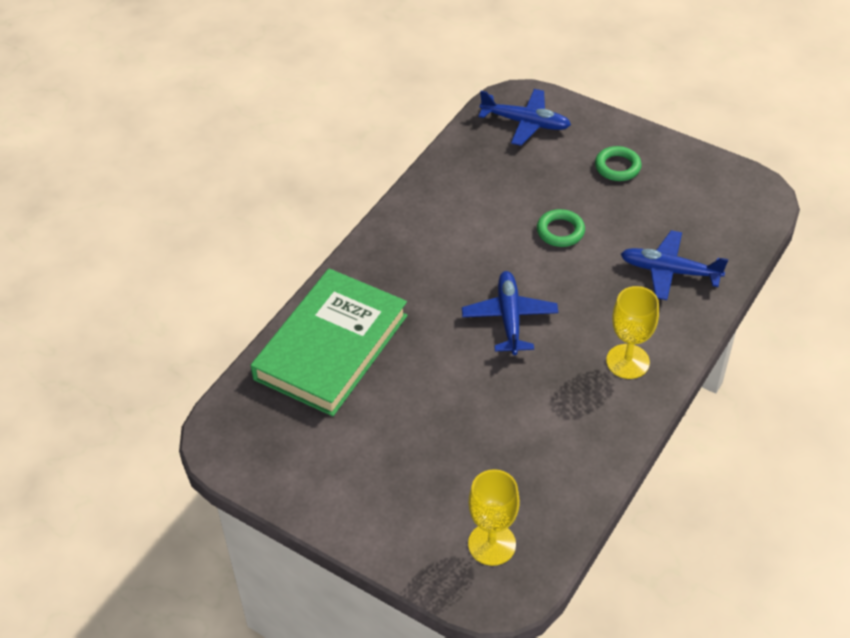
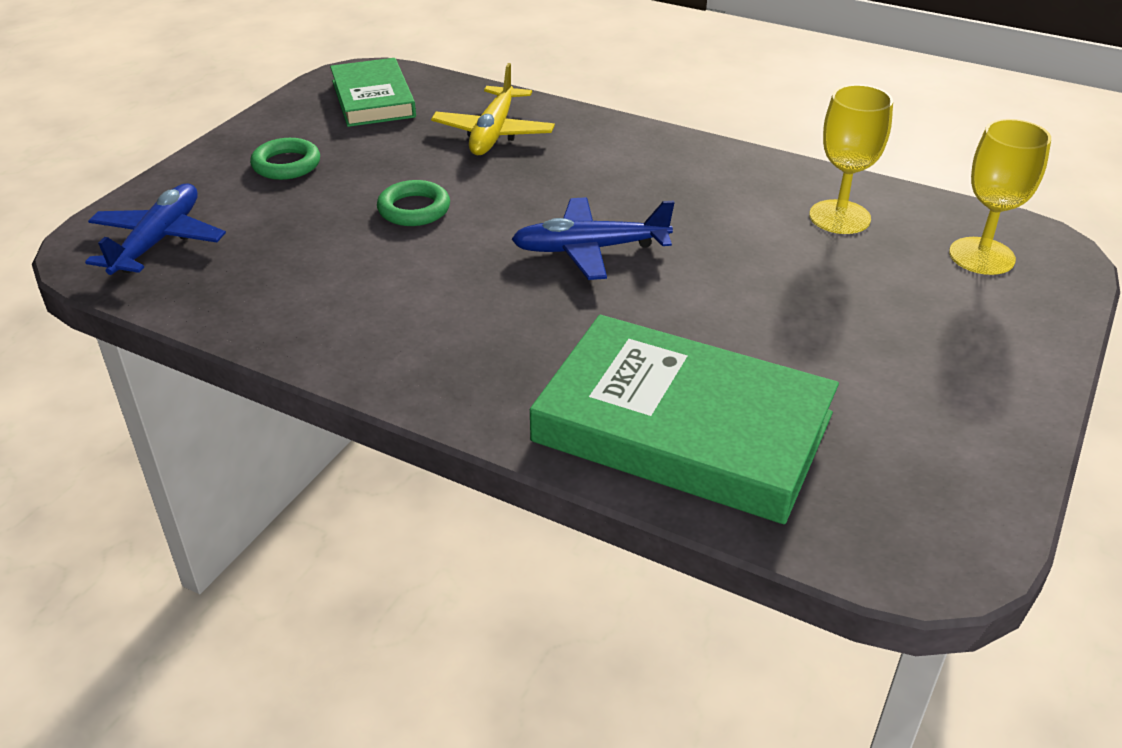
camera: 95 degrees left, 10 degrees down
yellow goblet [606,286,659,379] -> yellow goblet moved to [809,84,893,234]
blue plane [621,230,728,300] -> yellow plane [431,63,555,155]
none -> green book [330,58,416,127]

